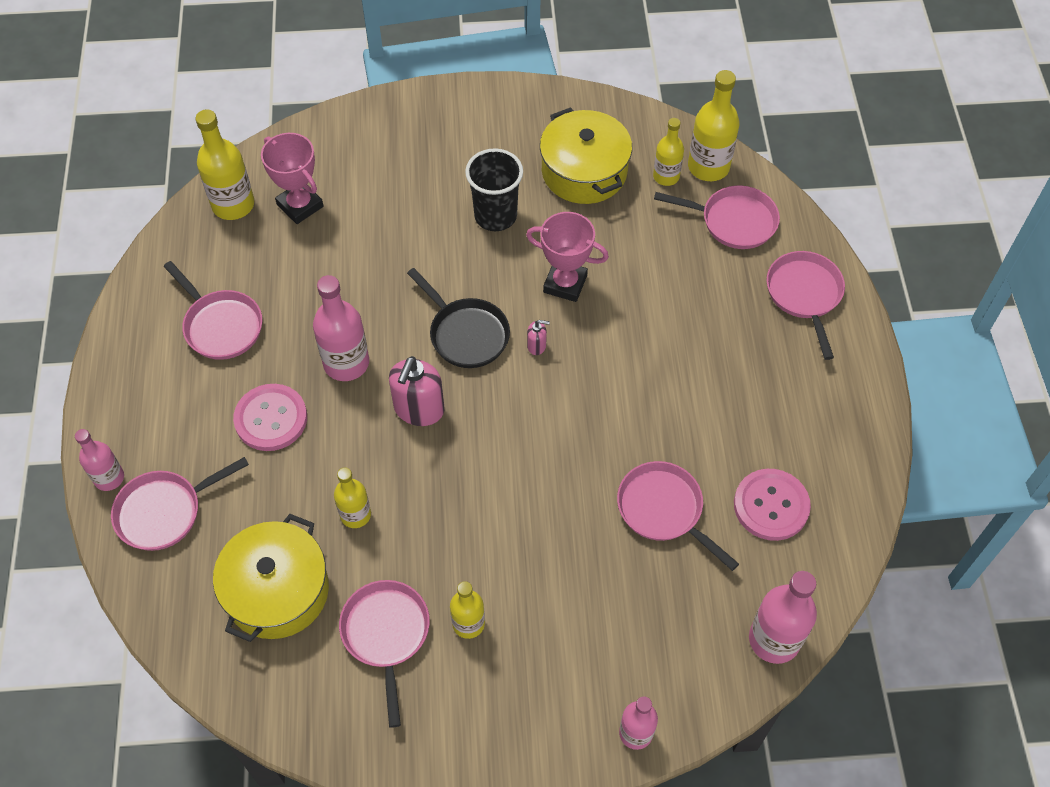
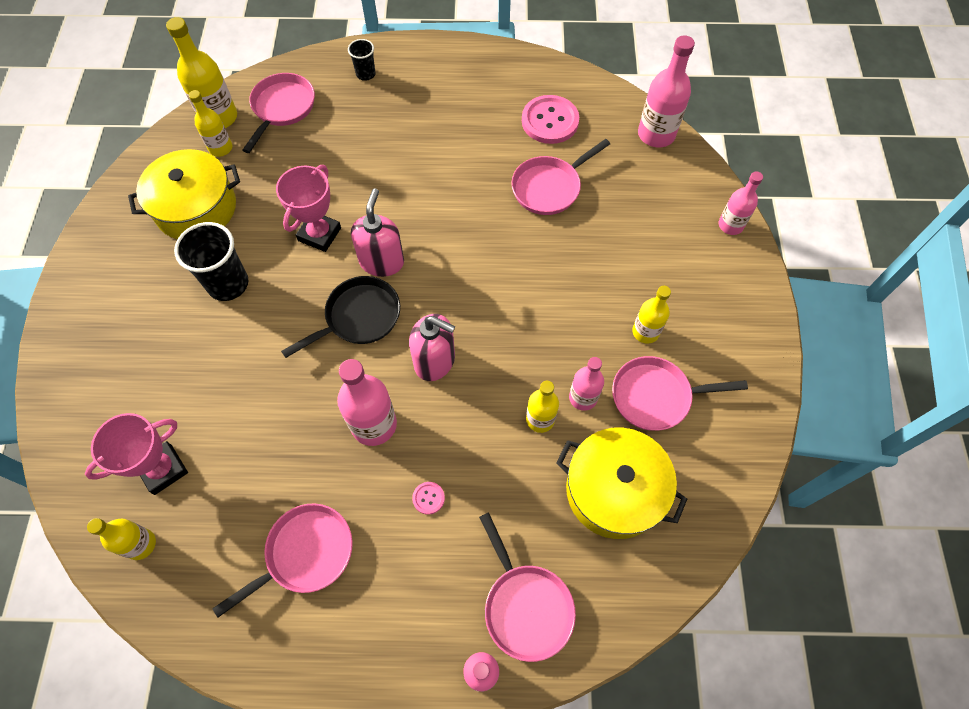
camera: 85 degrees left, 5 degrees up
yellow bottle [196,109,254,220] -> yellow bottle [87,518,156,560], size x0.63
pink button [233,384,307,451] -> pink button [412,482,445,515], size x0.44
pink soap dispenser [527,320,550,355] -> pink soap dispenser [351,188,404,277], size x2.12
pink pan [767,251,845,360] -> black cup [348,39,376,81]
none -> pink bottle [569,357,604,411]

